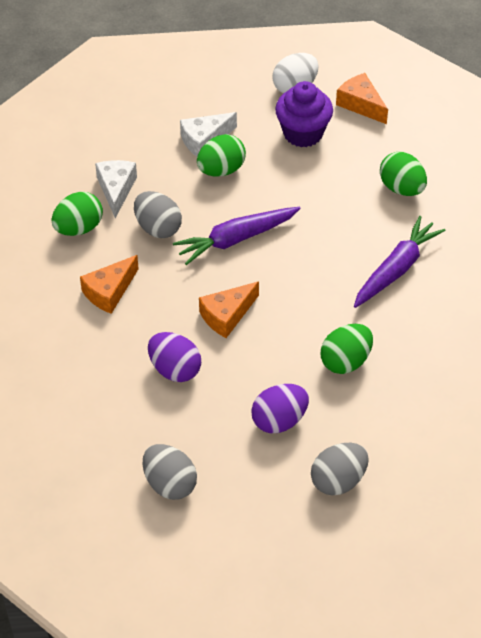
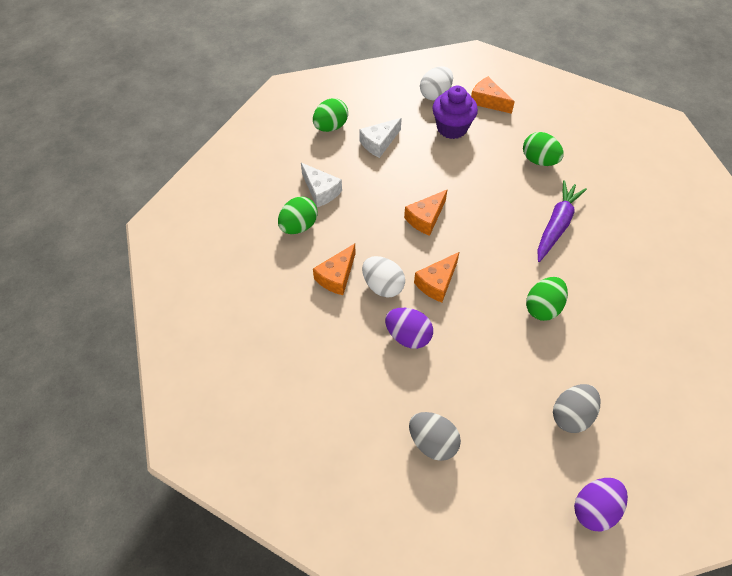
camera: 10 degrees left, 5 degrees up
white cheese [95,160,137,218] -> white cheese turned 150 degrees clockwise [301,163,342,207]
grey egg [134,191,182,238] -> none
purple carrot [173,207,301,265] -> orange cheese [404,189,448,236]
green egg [197,134,246,177] -> green egg moved to [313,98,348,132]
purple egg [251,384,309,433] -> purple egg moved to [574,478,628,532]
none -> white egg [362,256,405,298]

